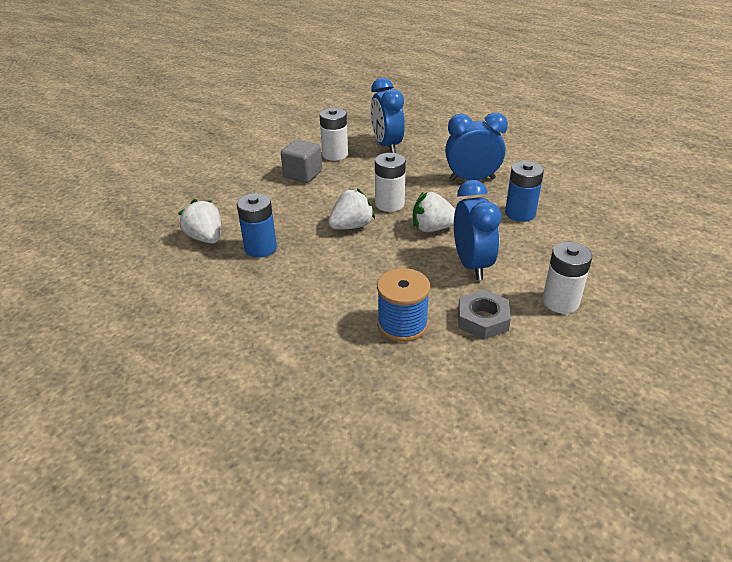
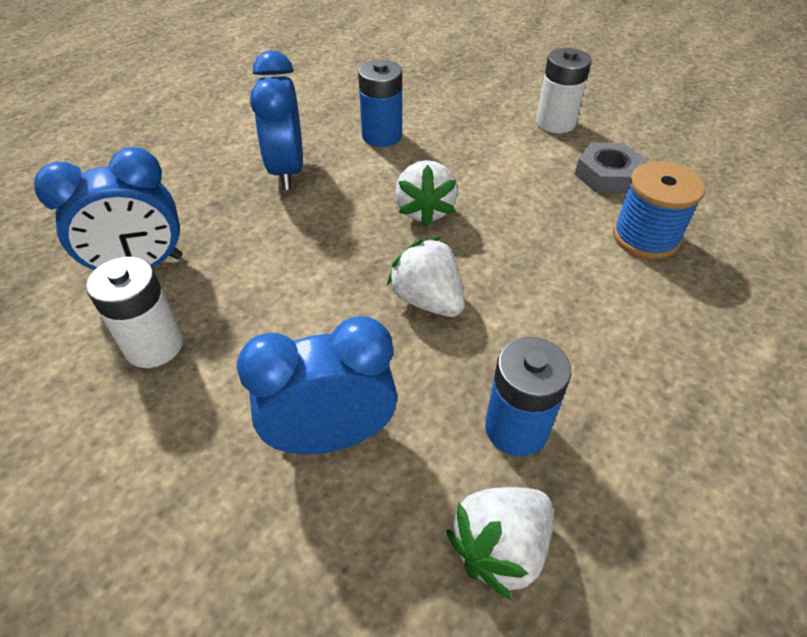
camera: 95 degrees left, 10 degrees up
grey cube [281,140,322,183] -> none
white battery [375,153,406,212] -> none
blue clock [454,180,501,280] -> blue clock moved to [237,316,397,454]

